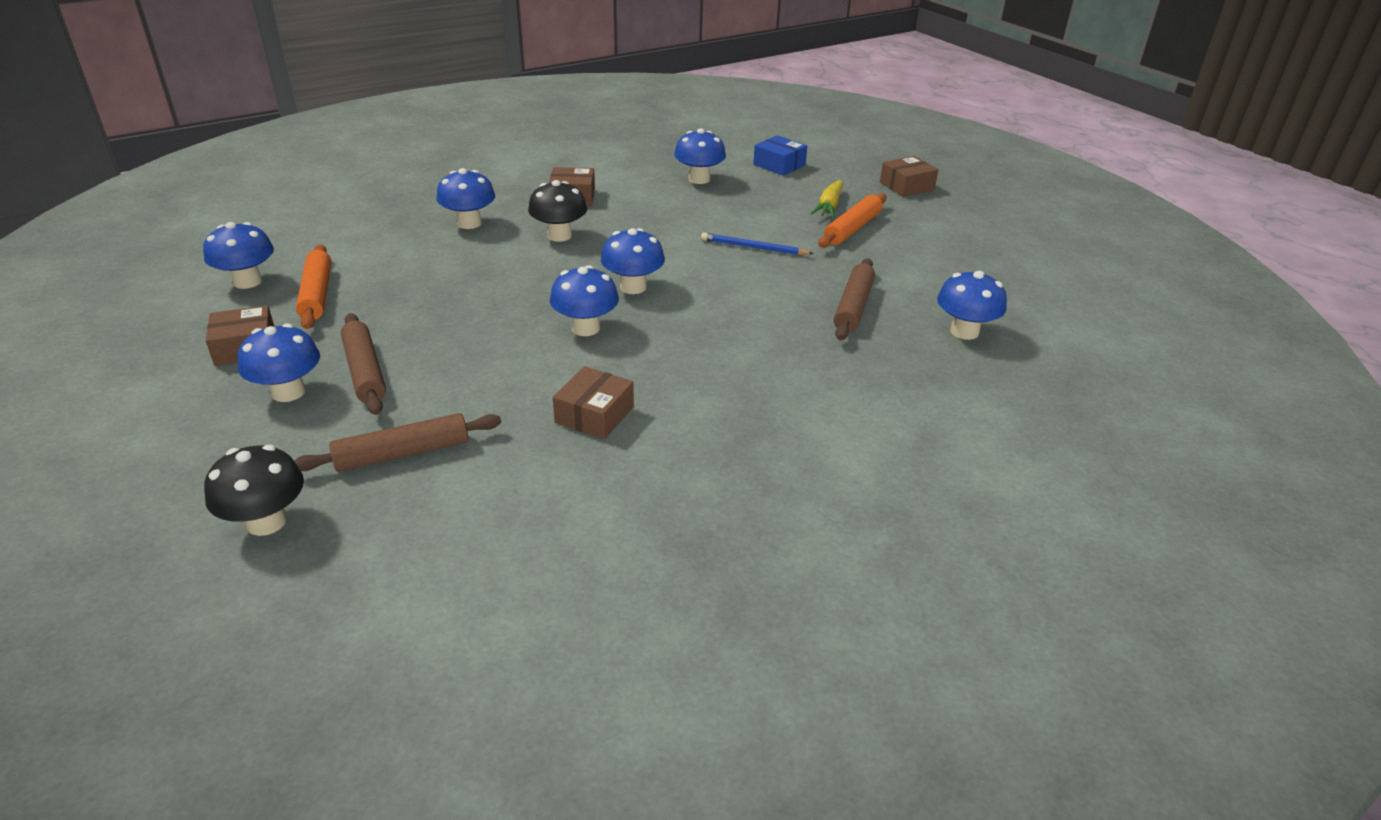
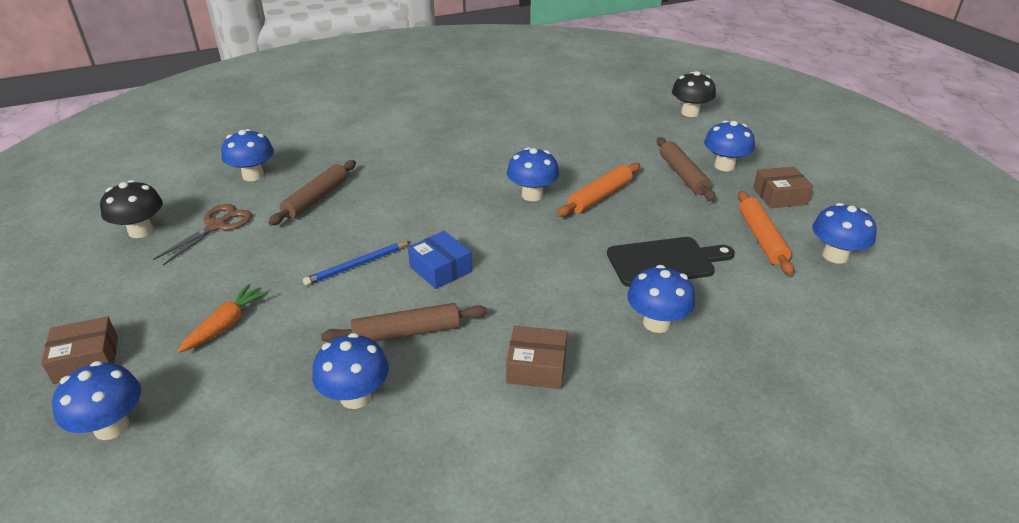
camera: 170 degrees left, 0 degrees up
brown rolling pin [294,413,501,472] -> brown rolling pin moved to [321,303,487,342]
black mushroom [528,180,587,242] -> black mushroom moved to [100,180,163,238]
brown box [553,366,634,439] -> none
blue mushroom [601,228,665,294] -> blue mushroom moved to [52,361,141,440]
blue pencil [701,233,814,255] -> blue pencil turned 120 degrees clockwise [303,242,410,286]
blue box [753,135,808,176] -> blue box moved to [408,231,472,289]
yellow carrot [811,180,843,218] -> orange carrot [177,284,269,353]
orange rolling pin [818,193,886,248] -> orange rolling pin moved to [557,163,640,217]
none -> brown scissors [153,204,252,265]
none -> black cutting board [607,237,735,287]

